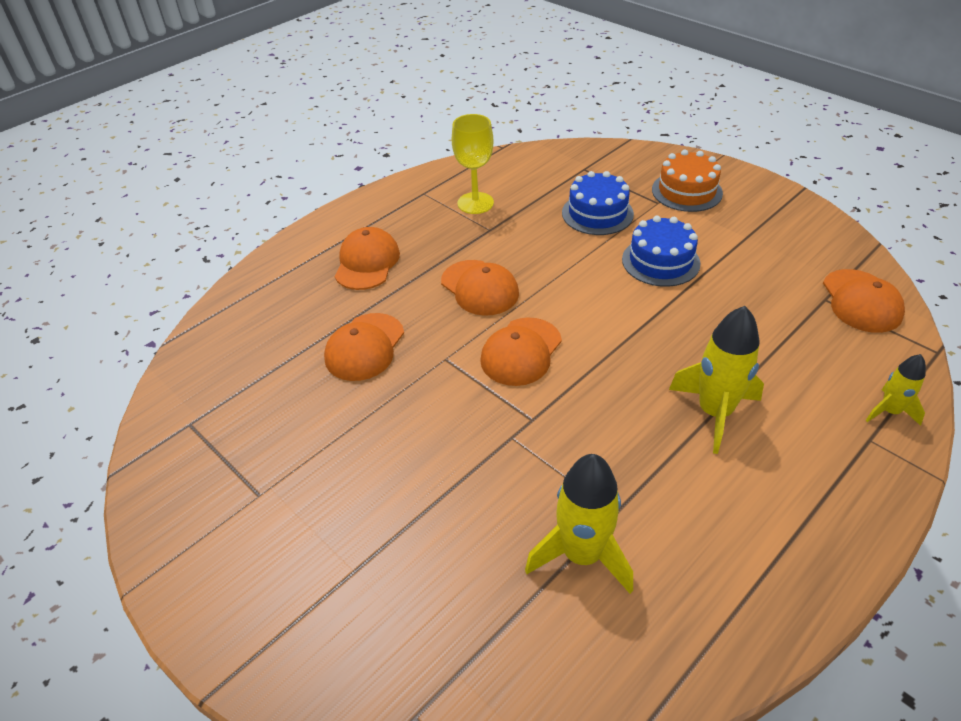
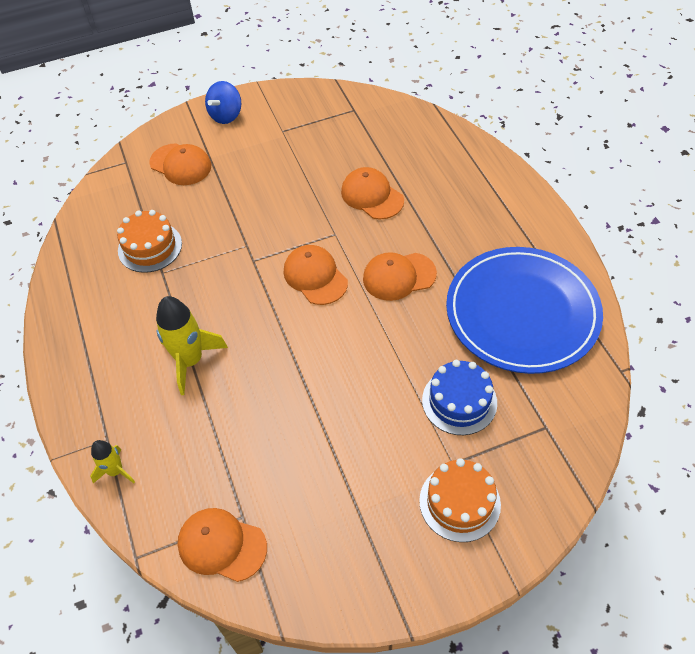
camera: 115 degrees right, 10 degrees up
orange cap [334,227,400,290] -> orange cap moved to [149,143,211,185]
yellow goblet [452,114,494,214] -> blue plate [446,247,603,374]
yellow rocket [525,454,633,594] -> orange cake [117,210,182,273]
blue cake [622,216,701,287] -> none
none -> blue spinning top [205,81,241,124]

